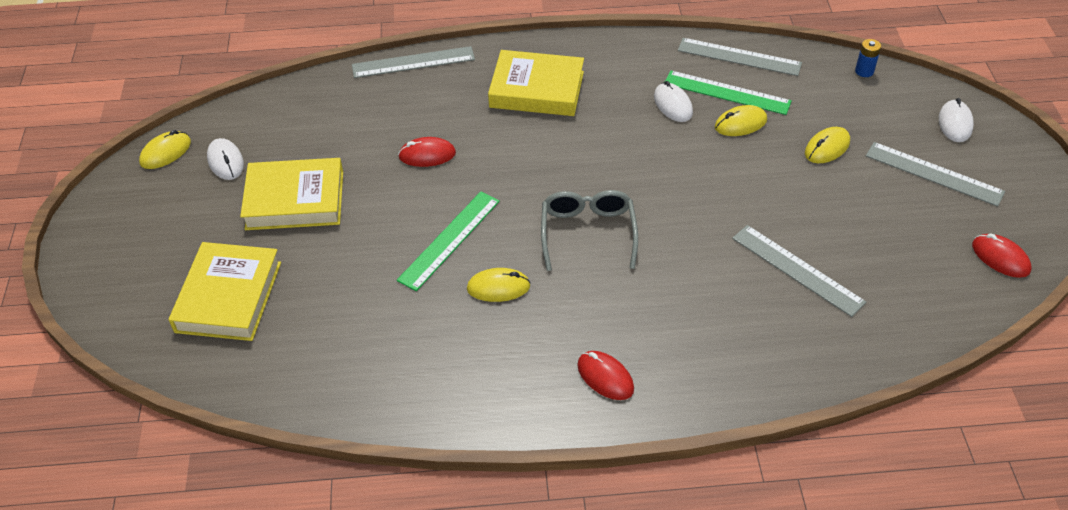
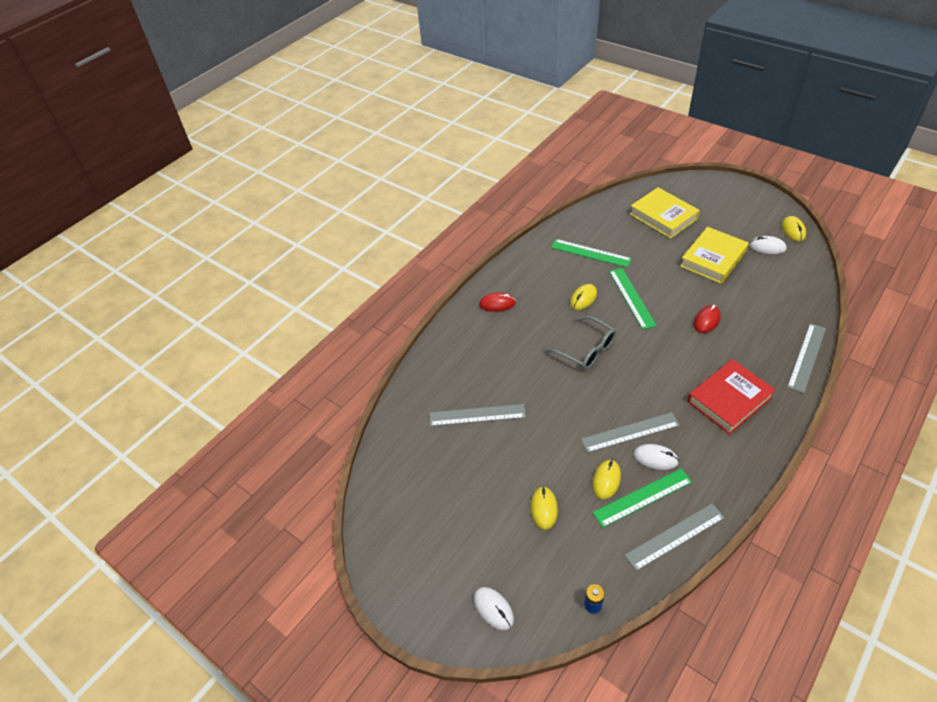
camera: 135 degrees right, 0 degrees up
yellow book [488,50,584,116] -> red book [687,359,776,435]
grey ruler [866,142,1005,207] -> grey ruler moved to [581,412,680,453]
red mouse [972,233,1032,278] -> none
none -> green ruler [551,239,632,268]

